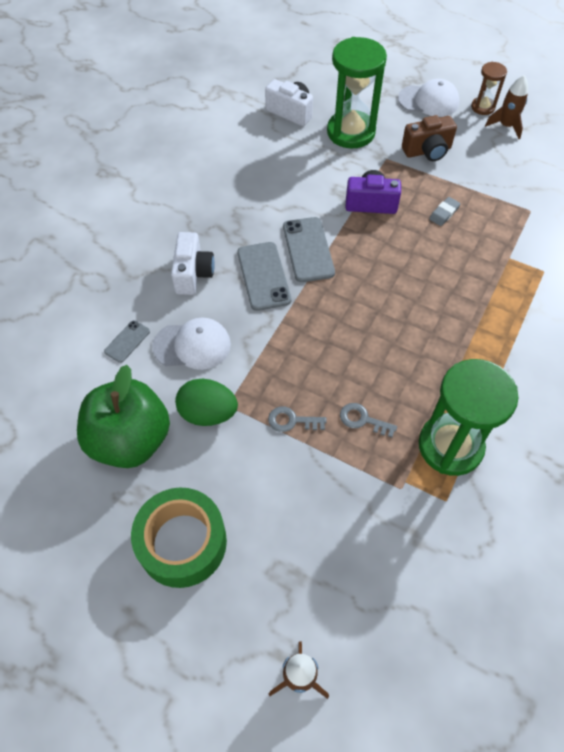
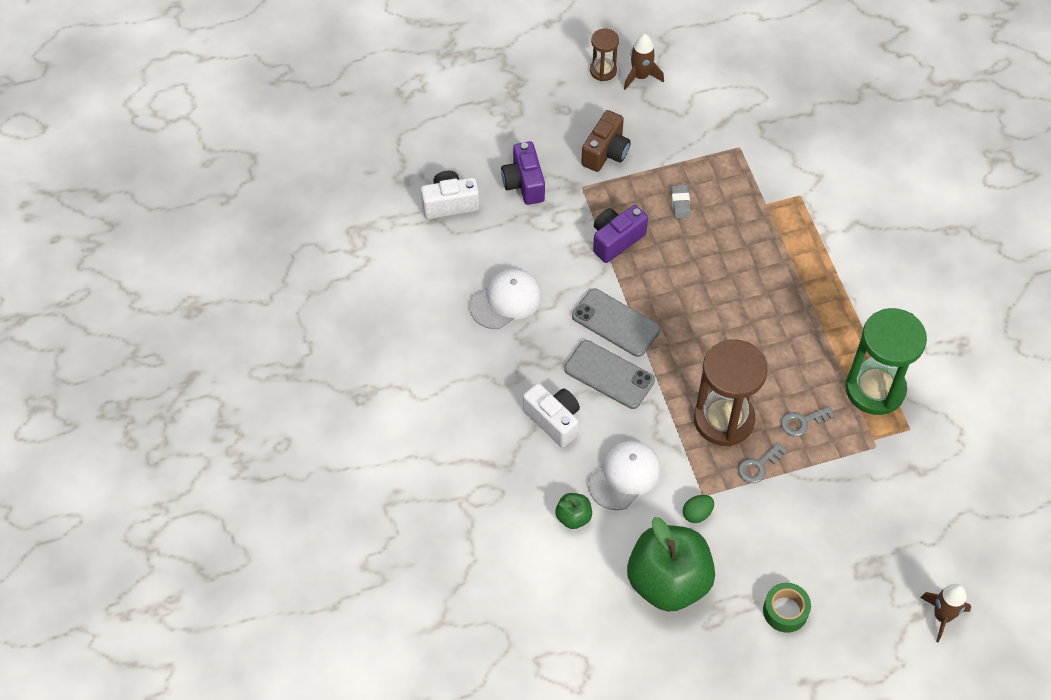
camera: 45 degrees left, 0 degrees up
grey phone [104,320,150,363] -> green apple [555,493,592,529]
green tape [131,487,227,588] -> green tape [763,583,811,633], size x0.56
green egg [175,379,238,426] -> green egg [683,495,714,523], size x0.56
green hourglass [327,37,387,148] -> purple camera [501,141,545,205]
white cap [398,79,460,117] -> white cap moved to [469,269,542,329]
none -> brown hourglass [694,339,768,446]

